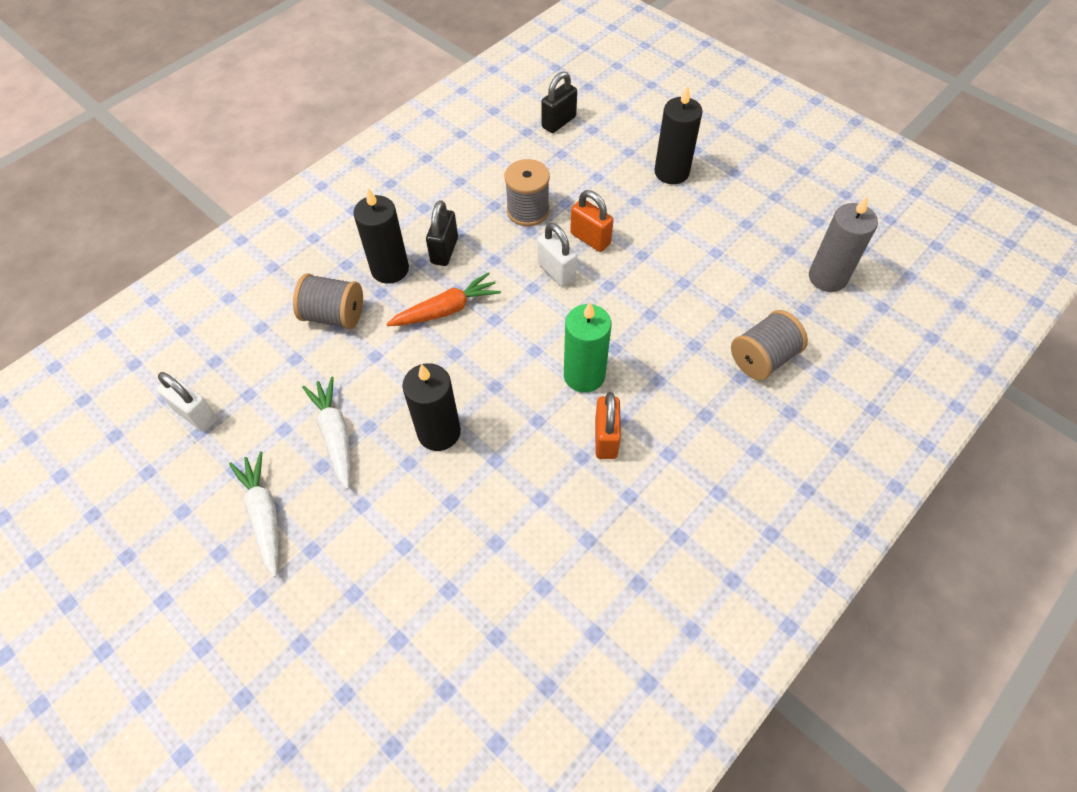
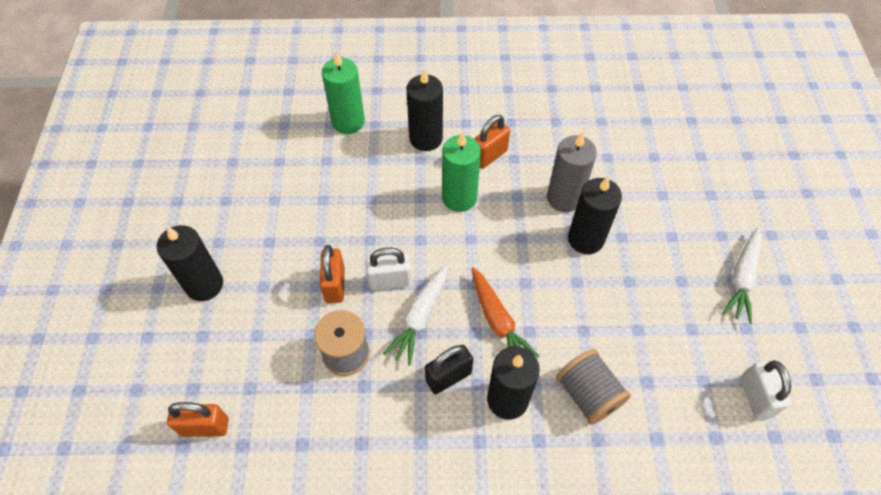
camera: 135 degrees left, 0 degrees up
white carrot [302,376,350,489] -> white carrot moved to [383,264,448,366]
orange carrot [386,272,501,326] -> orange carrot turned 135 degrees counterclockwise [471,267,540,358]
white padlock [537,223,577,287] -> white padlock turned 75 degrees clockwise [366,247,412,290]
black padlock [541,72,577,133] -> orange padlock [167,402,229,437]
grey spool [731,310,808,380] -> green candle [322,51,365,134]
grey candle [809,196,878,292] -> grey candle moved to [547,132,597,212]
none -> black candle [406,69,443,151]

